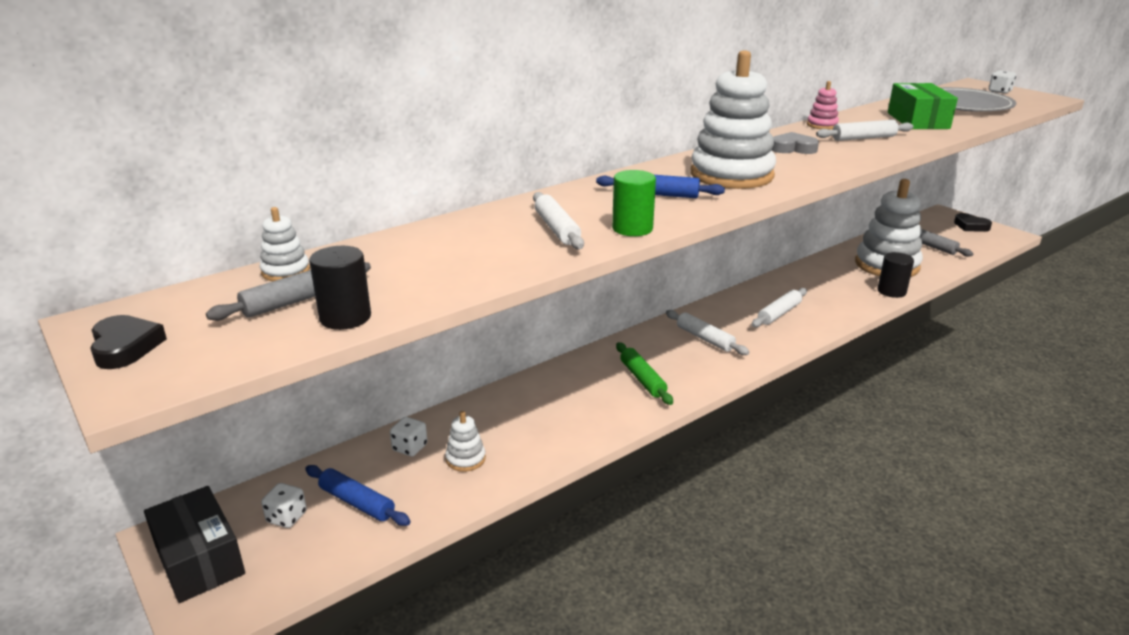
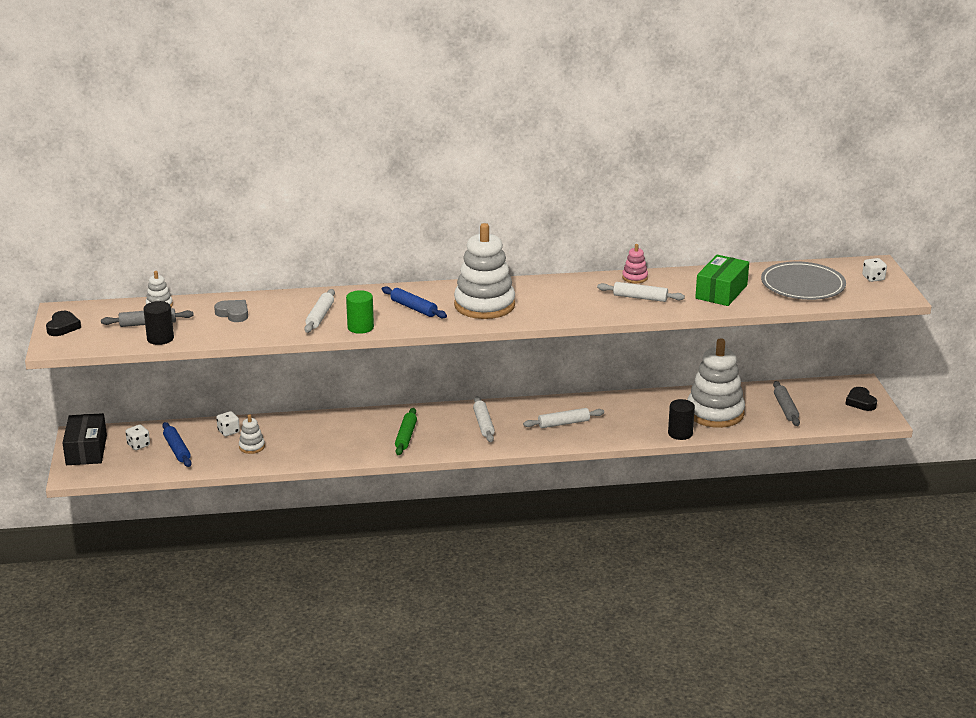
camera: 30 degrees right, 0 degrees up
grey heart [772,132,819,154] -> grey heart moved to [214,300,248,322]

